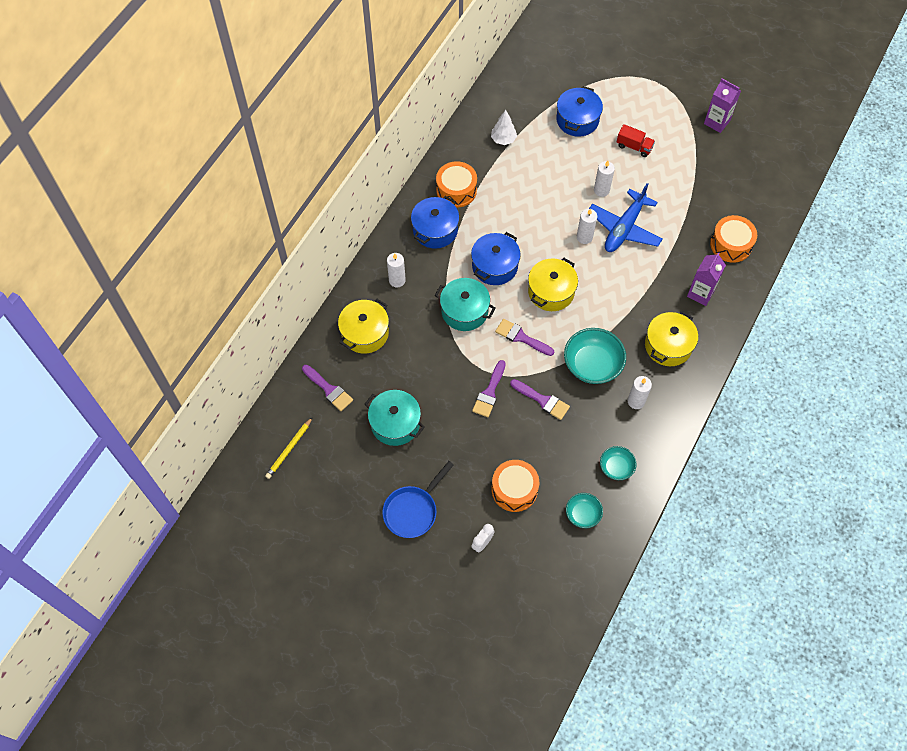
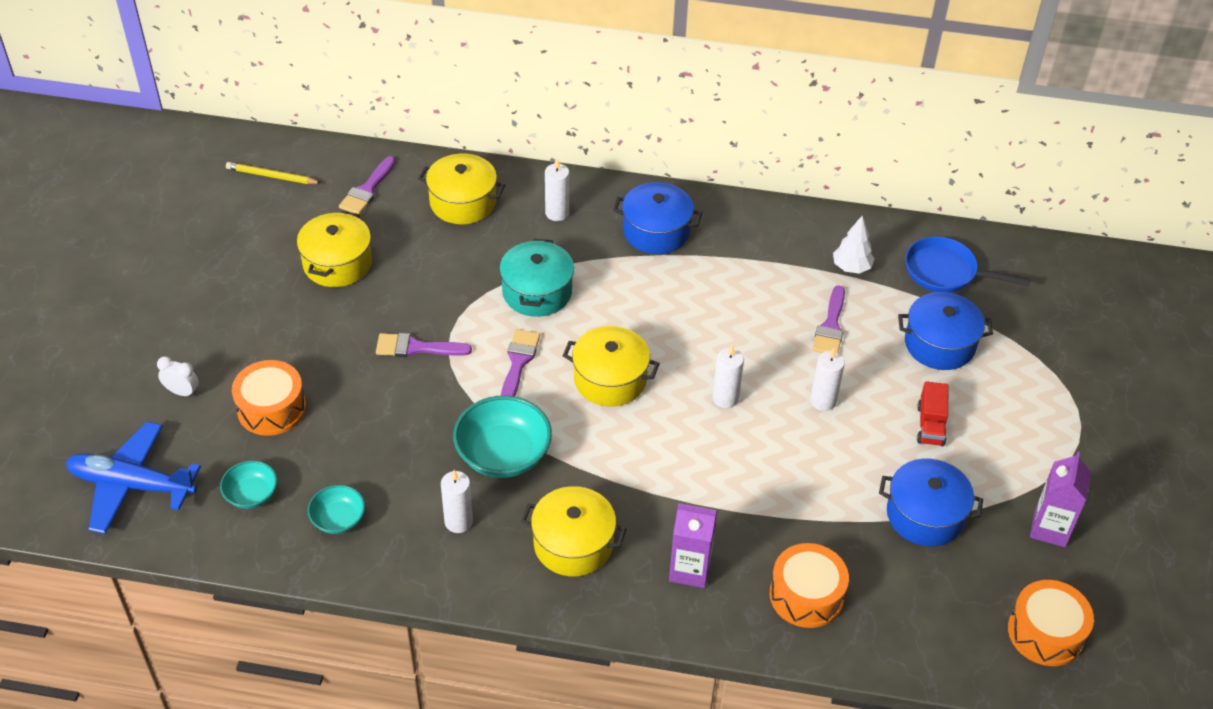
camera: 70 degrees right, 15 degrees down
turquoise pot [365,390,425,446] -> yellow pot [297,211,372,287]
blue pan [382,461,454,538] -> blue pan moved to [905,237,1031,293]
orange drum [436,161,477,208] -> orange drum moved to [1008,580,1094,666]
blue pot [471,232,521,285] -> blue pot moved to [879,459,983,546]
purple brush [510,379,570,420] -> purple brush moved to [812,285,845,353]
blue plane [589,183,663,252] -> blue plane moved to [66,422,201,534]

